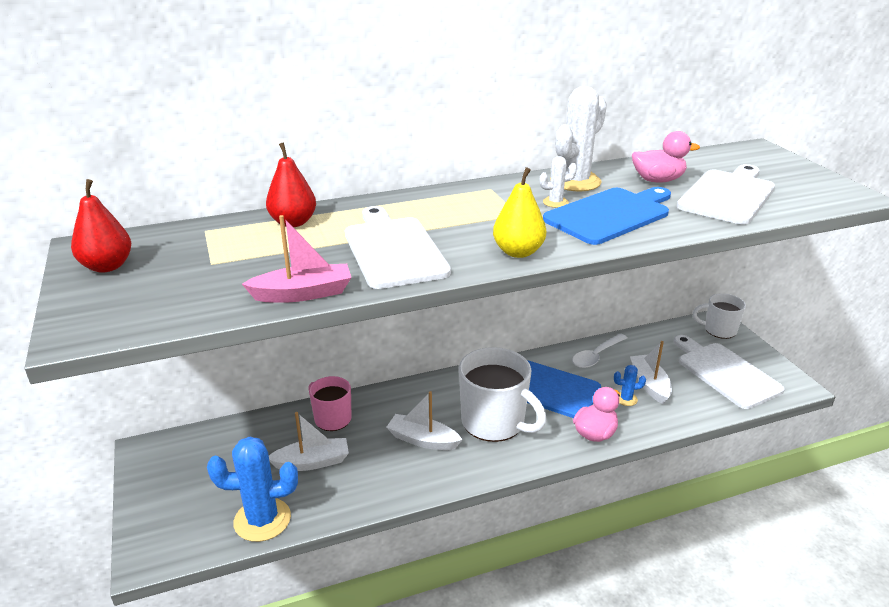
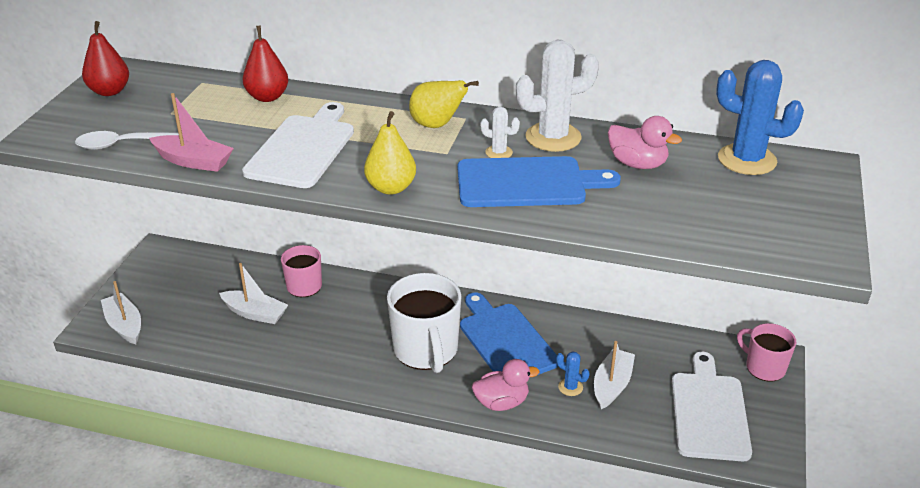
camera: 35 degrees right, 5 degrees up
blue cactus [207,436,298,542] -> blue cactus moved to [716,60,804,175]
white boat [386,391,463,450] -> white boat moved to [101,281,141,344]
white spoon [572,333,627,368] -> white spoon moved to [75,131,179,150]
white cutting board [677,164,775,224] -> none
white mug [693,293,746,339] -> pink mug [737,323,796,382]
none -> yellow pear [409,80,479,128]

